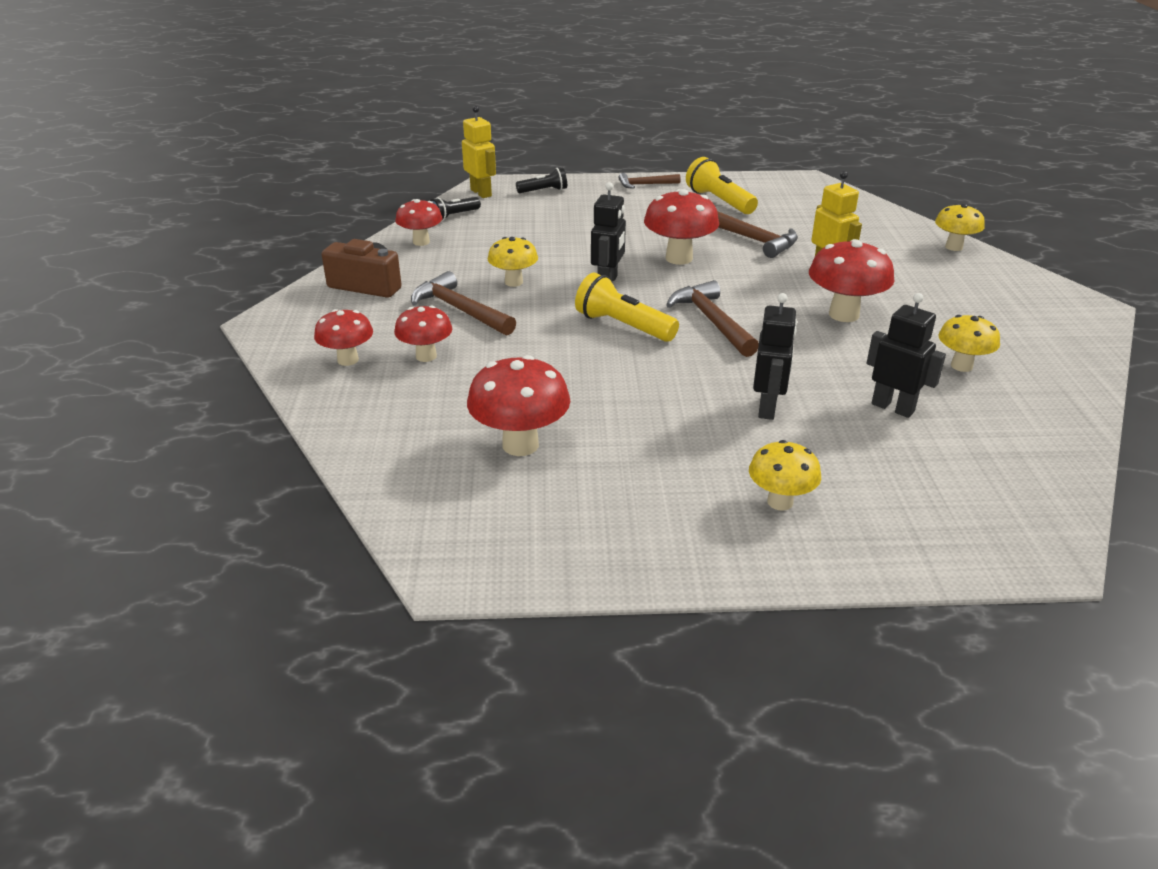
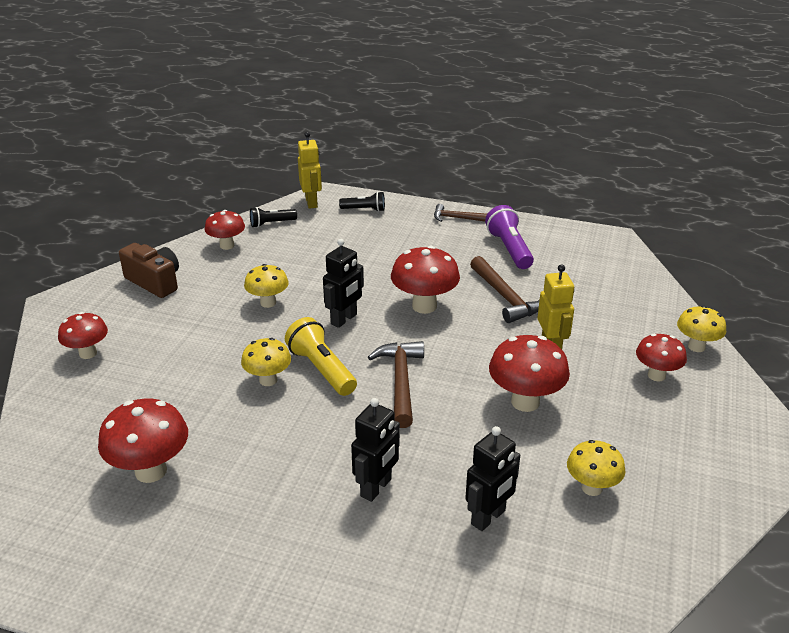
camera: 20 degrees right, 0 degrees up
red mushroom [394,305,452,362] -> red mushroom moved to [636,334,687,381]
brown hammer [411,271,516,336] -> none
yellow flashlight [686,157,758,214] -> purple flashlight [485,205,534,269]
yellow mushroom [749,440,821,511] -> yellow mushroom moved to [241,338,291,386]
black robot [866,293,946,418] -> black robot turned 75 degrees clockwise [465,426,520,531]

